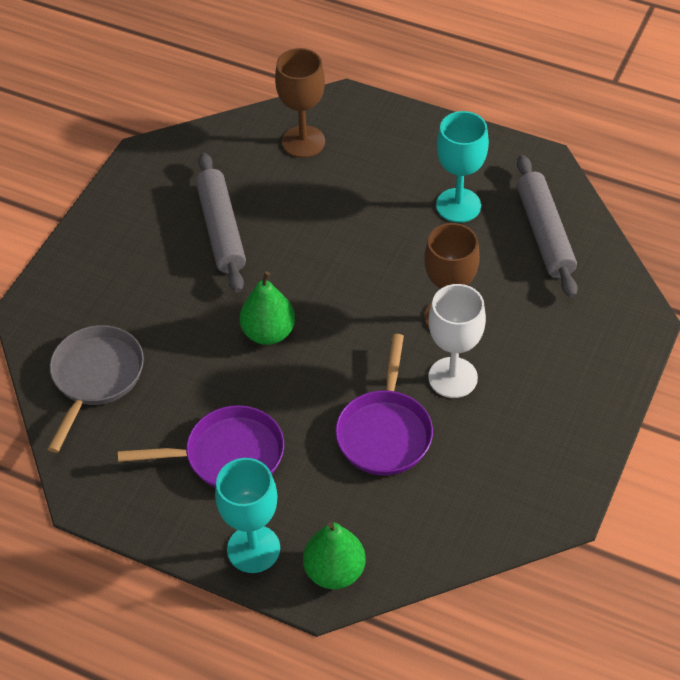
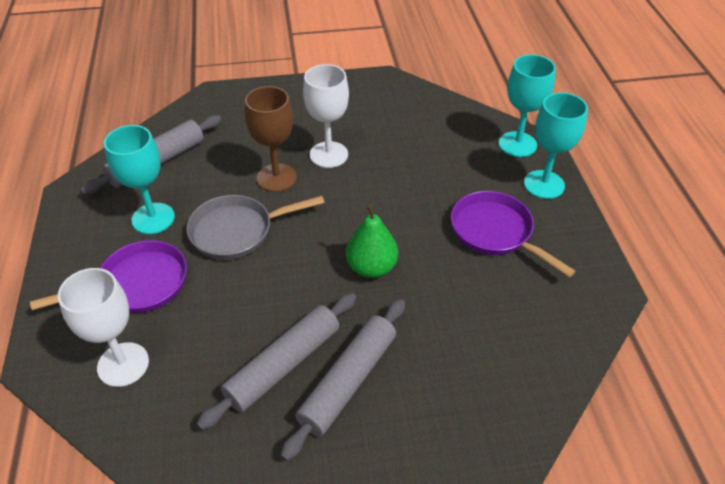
camera: 125 degrees left, 5 degrees down
grey pan [48,325,144,453] -> grey pan moved to [186,195,324,260]
brown goblet [275,48,325,158] -> white goblet [58,268,149,387]
green pear [303,522,366,589] -> turquoise goblet [499,54,556,157]
purple pan [335,334,433,476] -> purple pan moved to [30,240,187,313]
none -> grey rolling pin [280,299,405,461]

